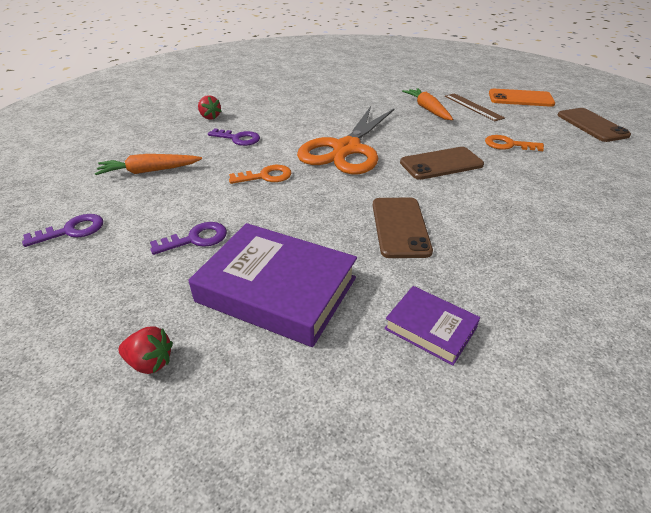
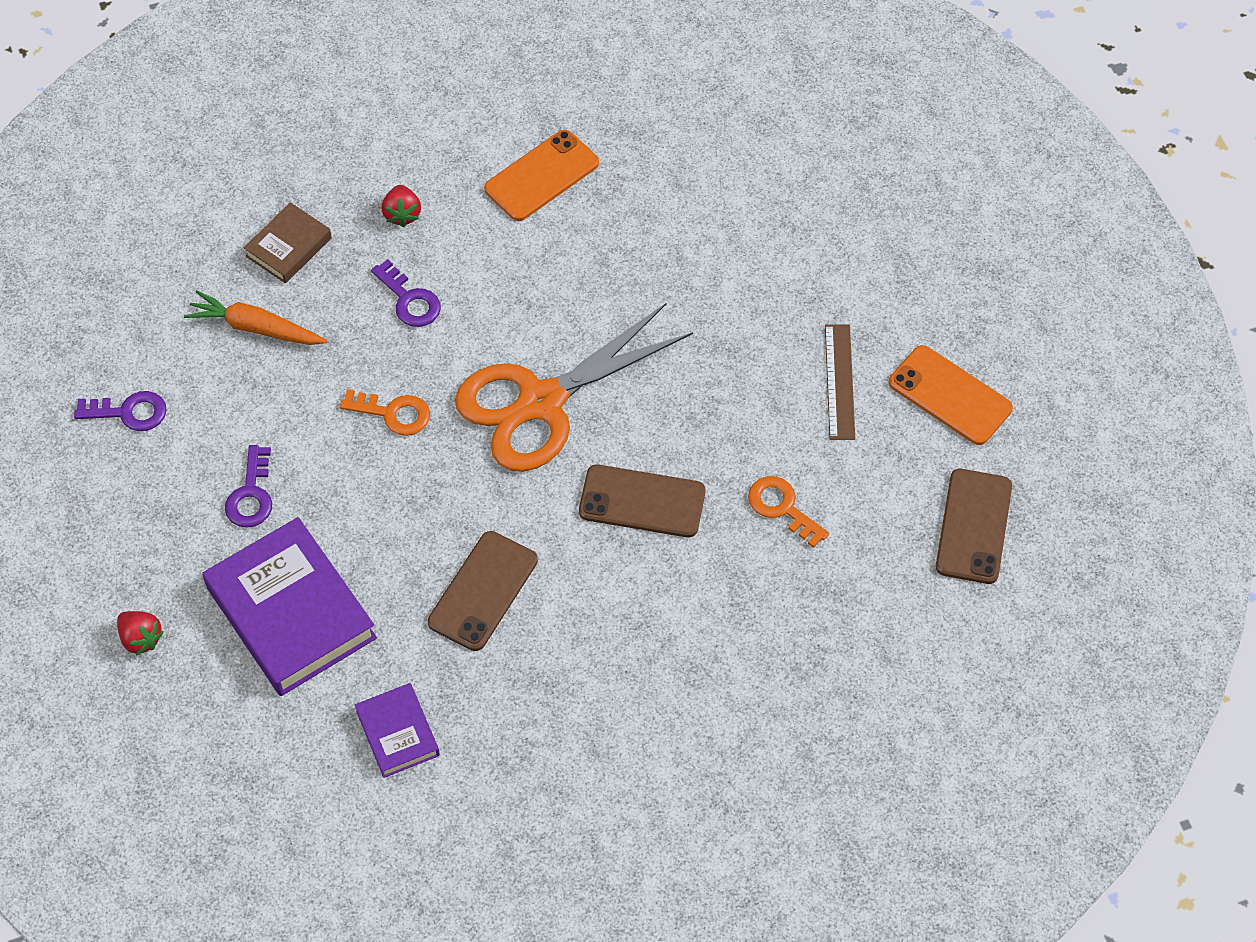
camera: 30 degrees right, 20 degrees up
purple key [150,222,227,255] -> purple key turned 90 degrees clockwise [225,445,272,528]
orange carrot [402,88,453,120] -> none
none -> brown book [244,202,332,283]
none -> orange phone [484,130,599,221]

